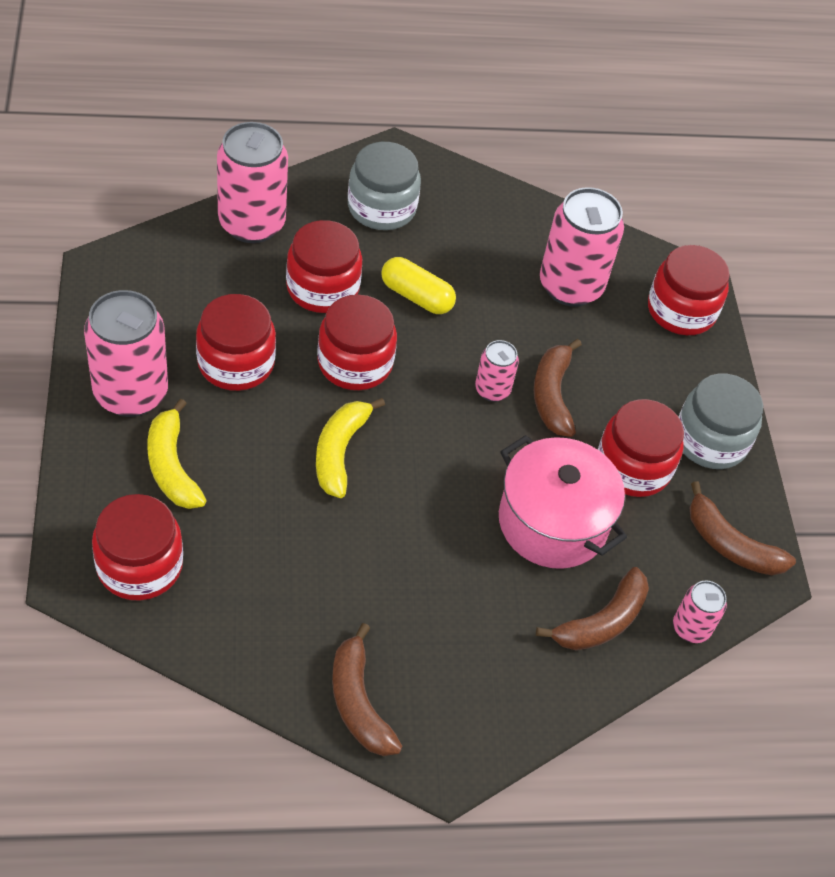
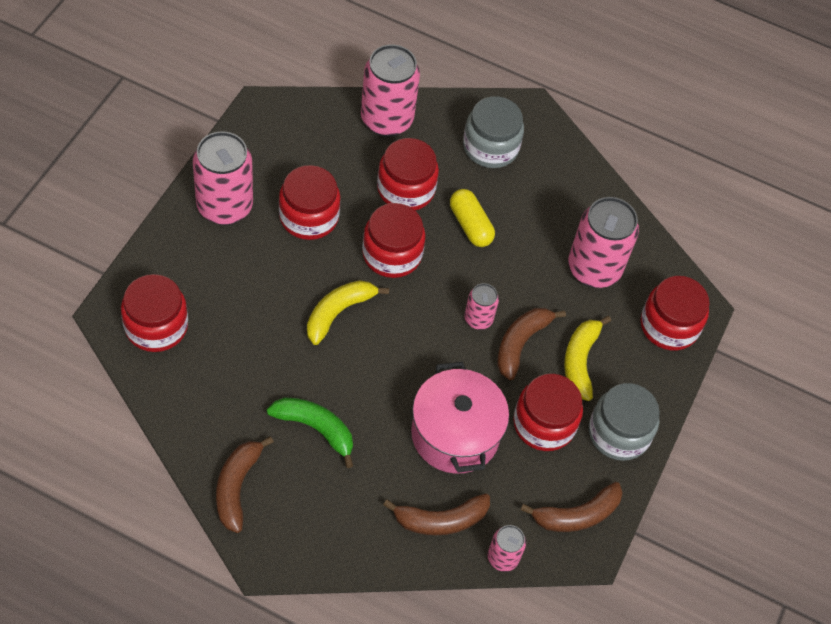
camera: 30 degrees right, 5 degrees up
yellow banana [147,399,207,509] -> yellow banana moved to [564,316,611,401]
brown banana [690,481,796,575] -> brown banana turned 90 degrees counterclockwise [521,482,623,532]
none -> green banana [267,398,354,468]

